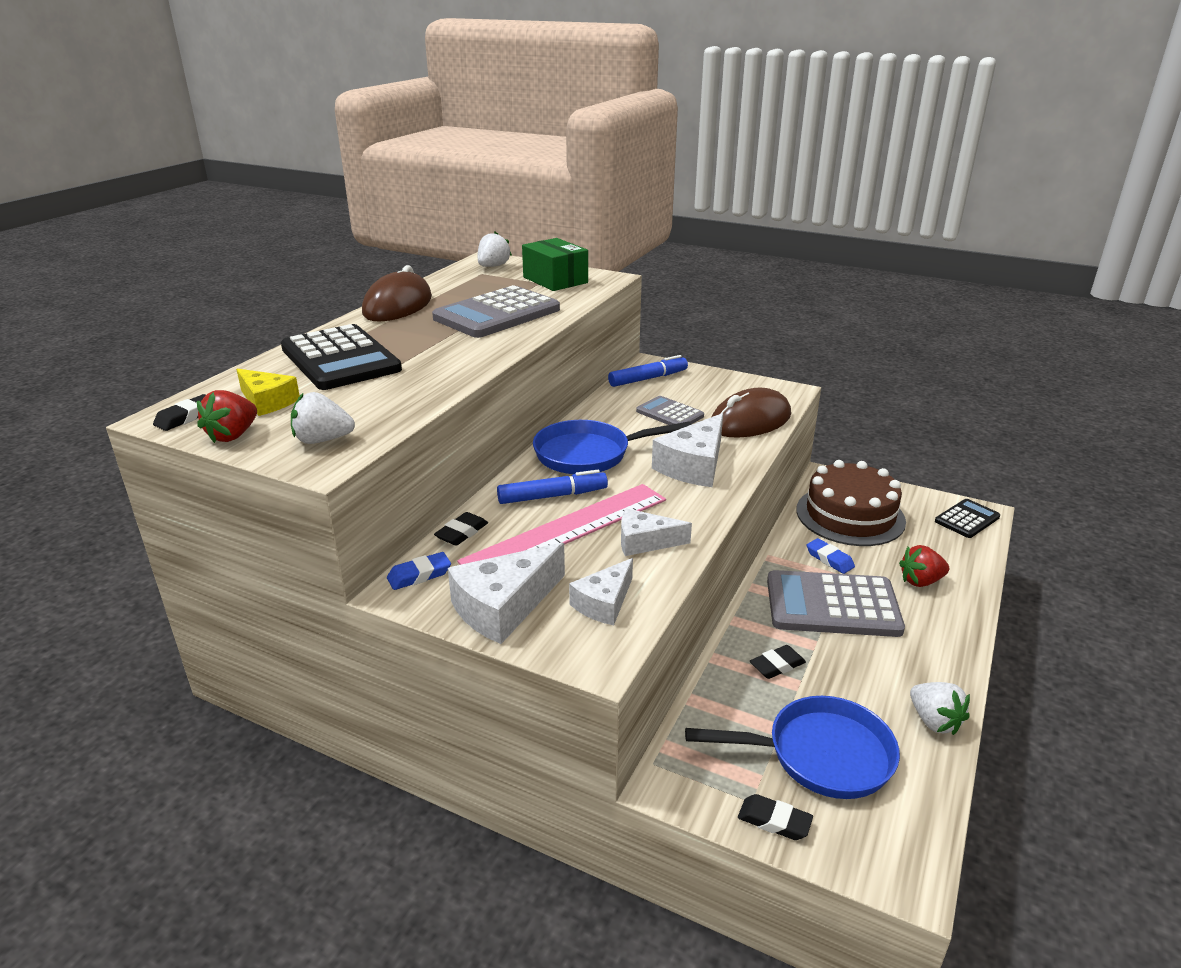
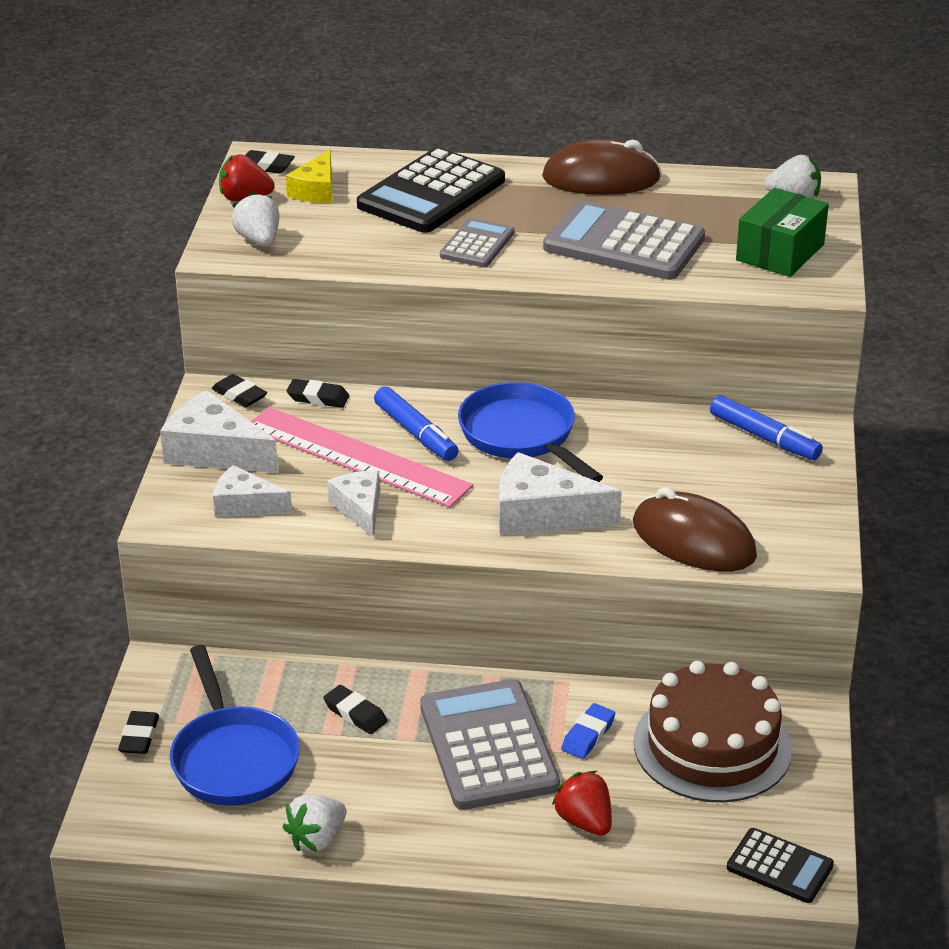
camera: 70 degrees right, 5 degrees up
blue eraser [387,552,451,590] -> black eraser [212,374,267,407]
grey calculator [636,396,704,425] -> grey calculator moved to [440,218,514,267]

